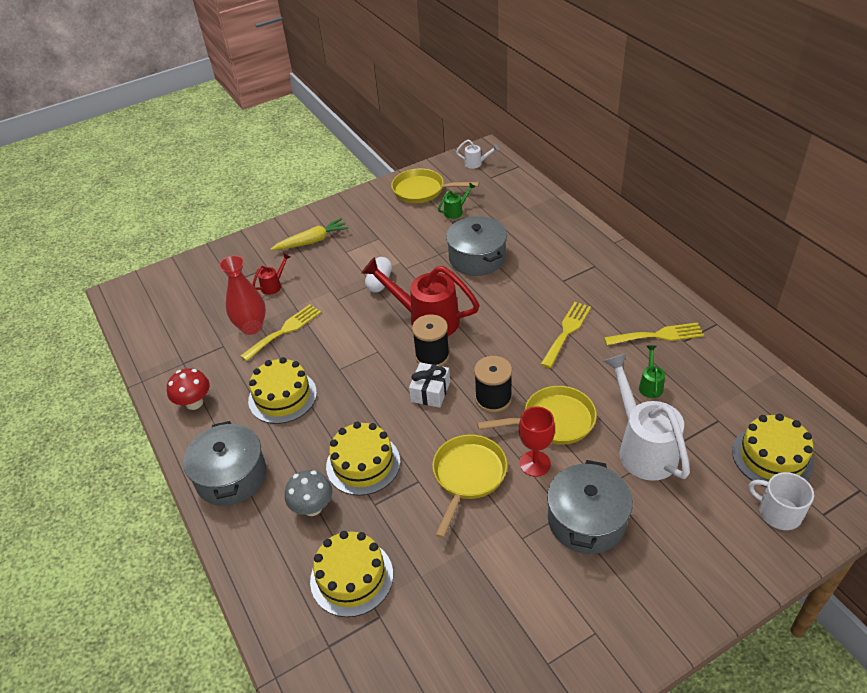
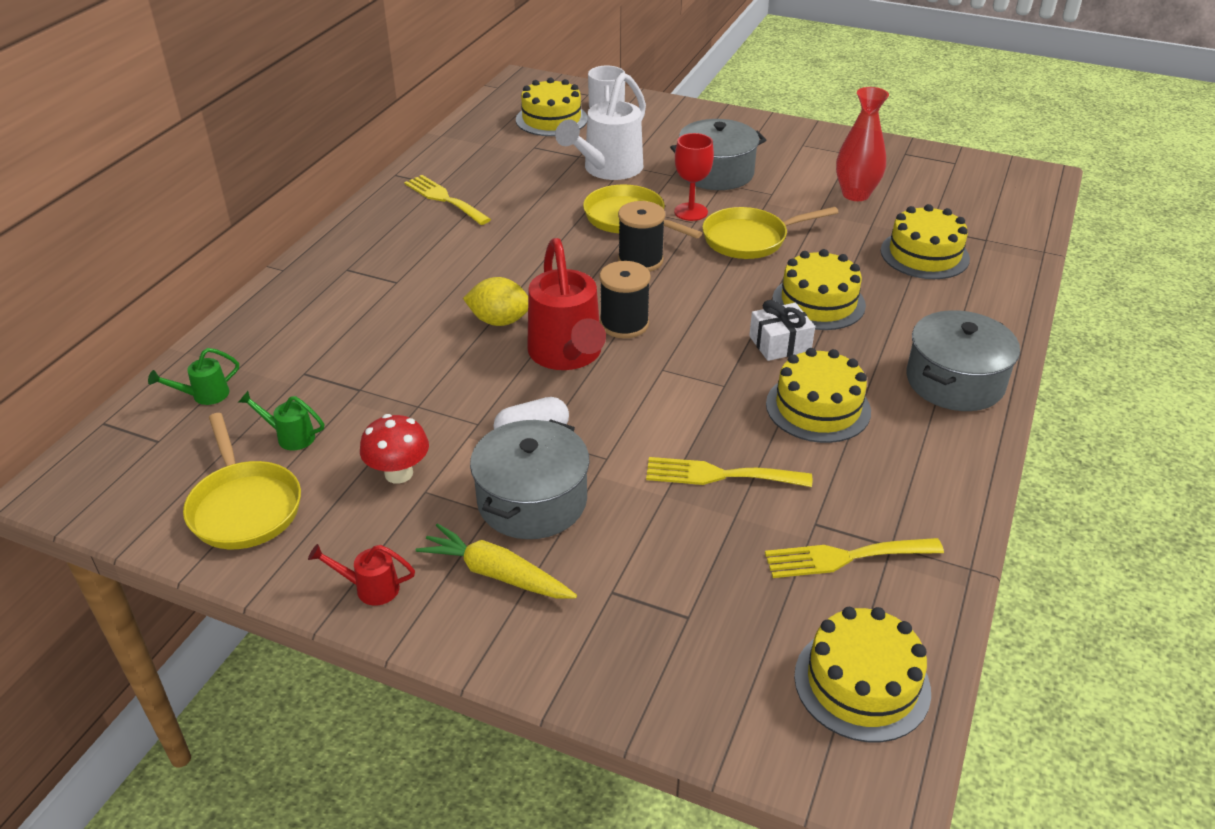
camera: 130 degrees left, 5 degrees down
red mushroom [167,368,210,410] -> red mushroom moved to [360,414,429,484]
red vase [219,255,266,335] -> red vase moved to [836,87,889,201]
red watering can [253,253,291,295] -> red watering can moved to [308,544,415,606]
grey mushroom [285,470,332,516] -> none
white gift [409,362,450,408] -> white gift moved to [749,300,815,361]
grey pot [446,216,507,276] -> grey pot moved to [470,419,590,539]
white watering can [456,140,499,169] -> none
yellow fork [541,302,591,368] -> yellow fork moved to [765,538,944,578]
green watering can [639,346,665,398] -> green watering can moved to [148,348,239,405]
none -> yellow lemon [463,277,528,326]
none -> yellow cake [794,607,931,742]

